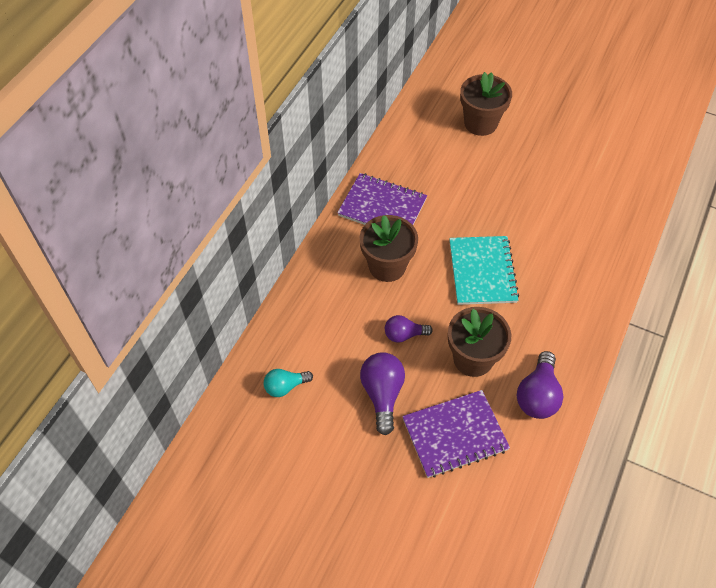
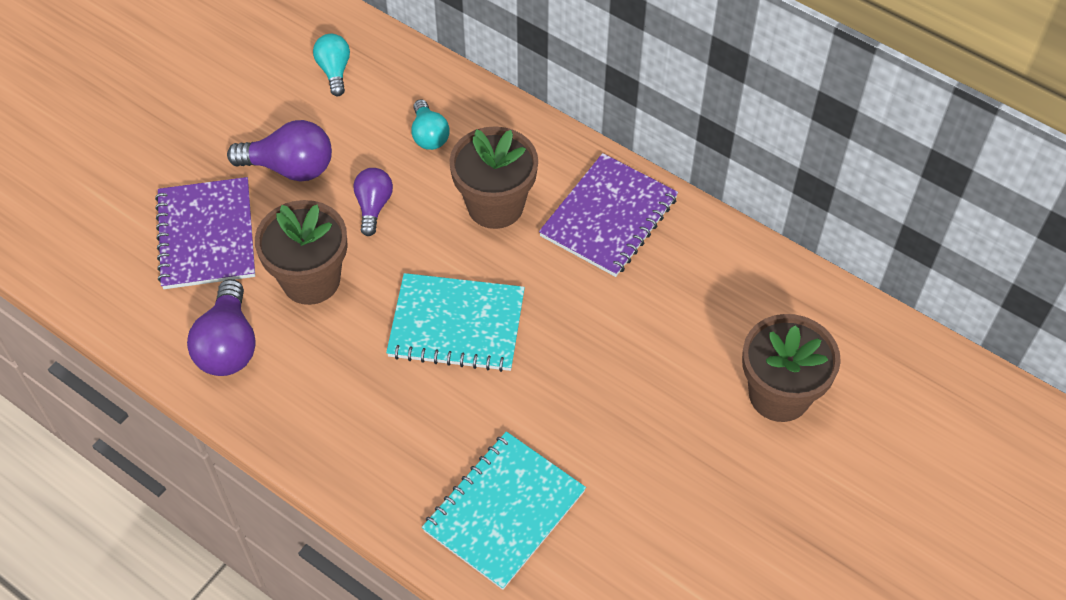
camera: 100 degrees right, 0 degrees up
purple light bulb [517,351,563,419] -> purple light bulb turned 120 degrees counterclockwise [187,279,256,376]
none -> turquoise light bulb [412,99,450,150]
none -> turquoise notebook [422,431,586,590]

